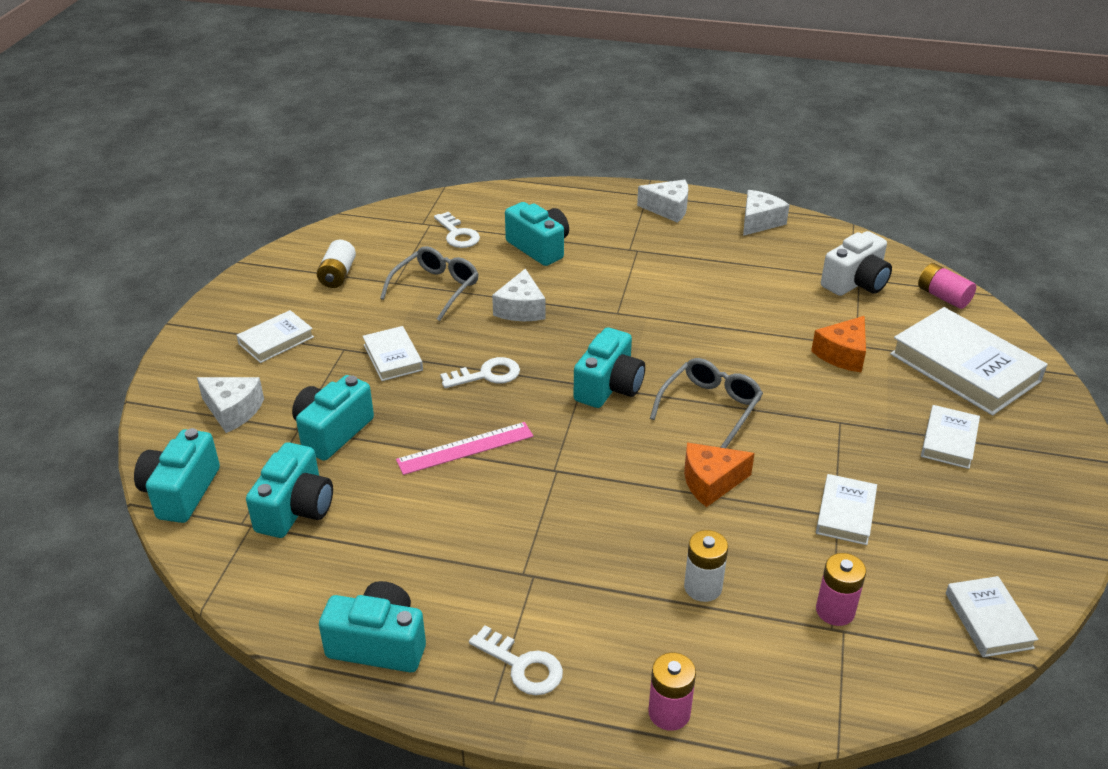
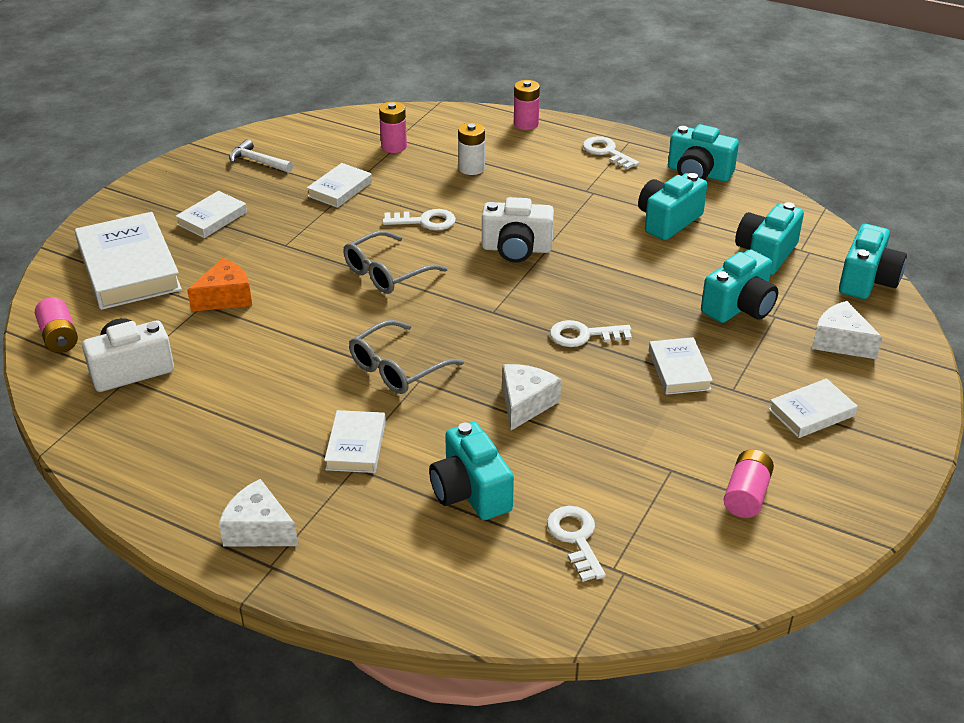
camera: 165 degrees left, 0 degrees up
white battery [317,240,356,288] -> pink battery [724,449,774,518]
grey glasses [380,246,478,321] -> grey glasses moved to [349,320,464,394]
pink ruler [396,422,533,475] -> none
turquoise camera [573,327,645,408] -> turquoise camera moved to [638,173,707,240]
orange cheese [684,443,755,507] -> white key [383,209,456,230]
white cheese [743,190,789,236] -> none
white book [946,576,1039,657] -> white book moved to [324,410,386,473]
none -> white hammer [229,139,293,173]
none -> white camera [482,197,554,263]

